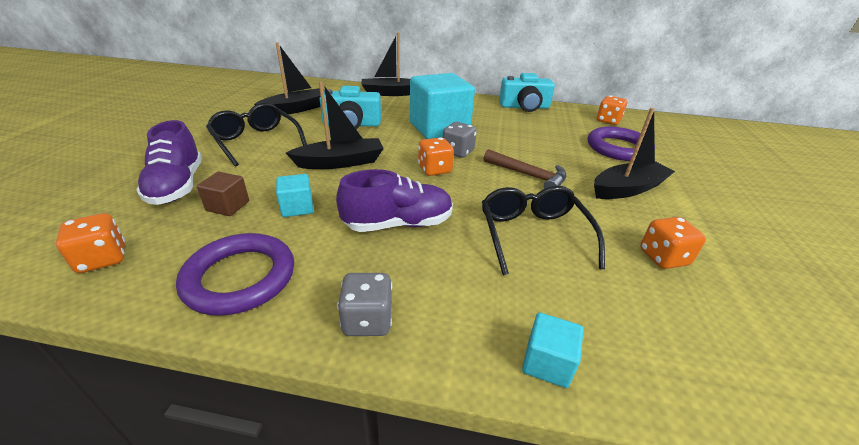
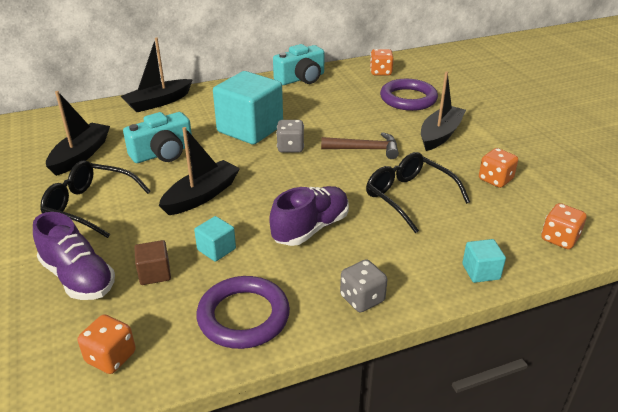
camera: 30 degrees left, 0 degrees up
orange dice [418,137,454,176] -> orange dice moved to [541,203,587,249]

